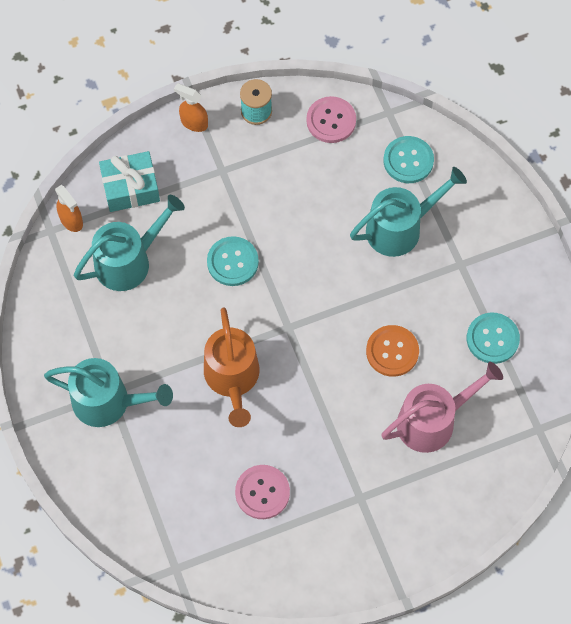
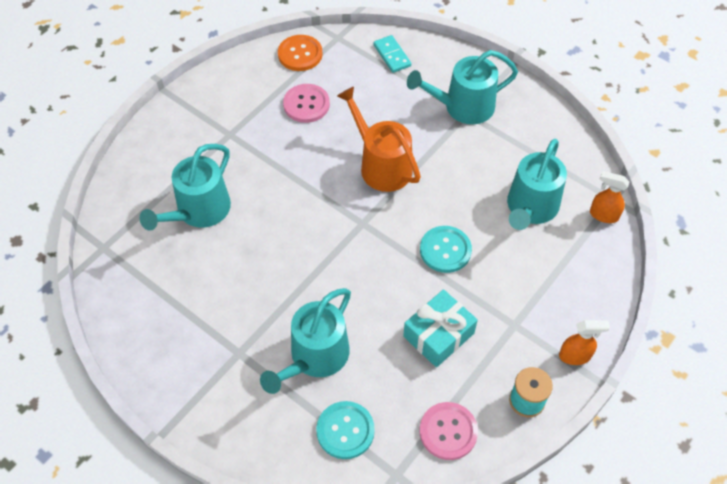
camera: 150 degrees right, 10 degrees down
turquoise gift [99,151,160,212] -> turquoise gift moved to [403,289,478,367]
orange button [366,325,419,377] -> orange button moved to [278,35,323,71]
pink watering can [381,362,503,453] -> turquoise watering can [140,144,231,231]
turquoise button [467,313,520,364] -> none
none -> turquoise domino [373,35,411,73]

